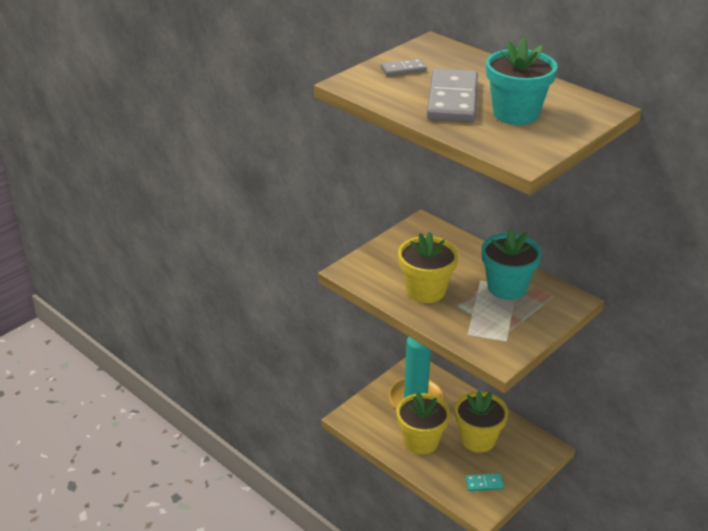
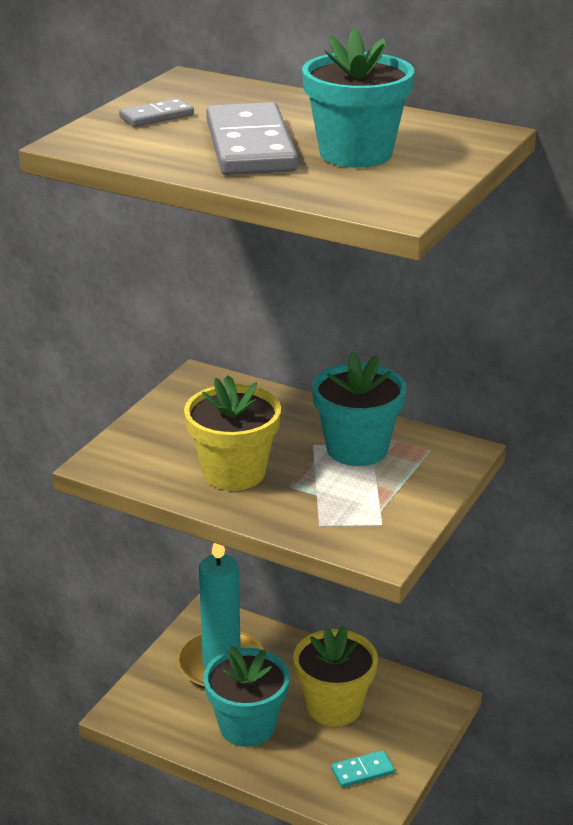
camera: 15 degrees left, 5 degrees down
yellow flower pot [396,392,450,454] -> turquoise flower pot [204,646,290,747]

